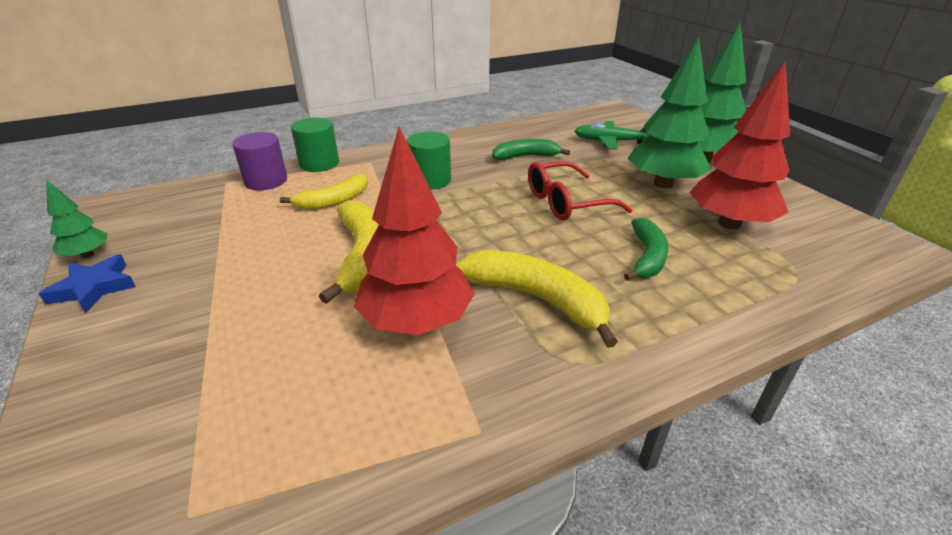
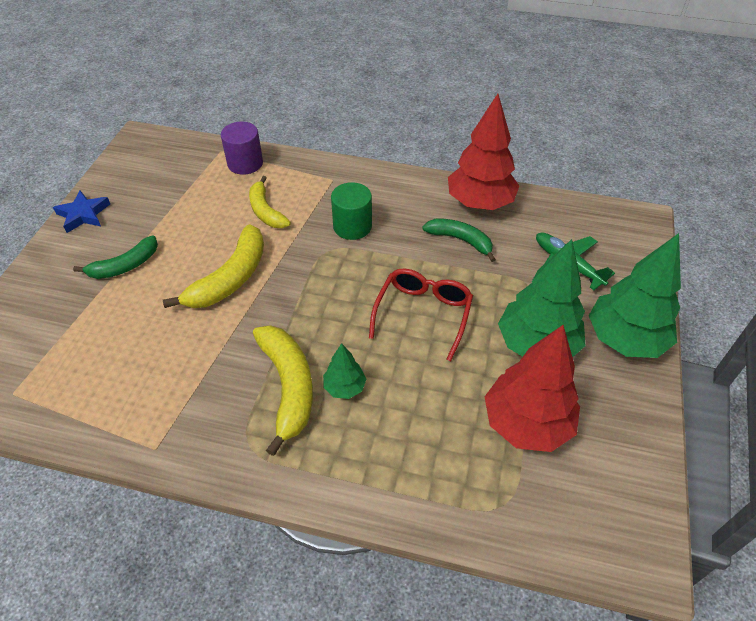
camera: 40 degrees right, 15 degrees up
green tree [46,180,108,258] -> green tree moved to [323,343,366,399]
yellow banana [280,174,368,210] -> yellow banana turned 60 degrees clockwise [249,176,291,228]
green cylinder [291,117,339,172] -> none
red tree [354,127,475,335] -> red tree moved to [448,94,519,210]
red glasses [528,161,632,221] -> red glasses turned 90 degrees clockwise [369,269,473,361]
green banana [624,218,668,281] -> green banana moved to [73,235,158,279]

